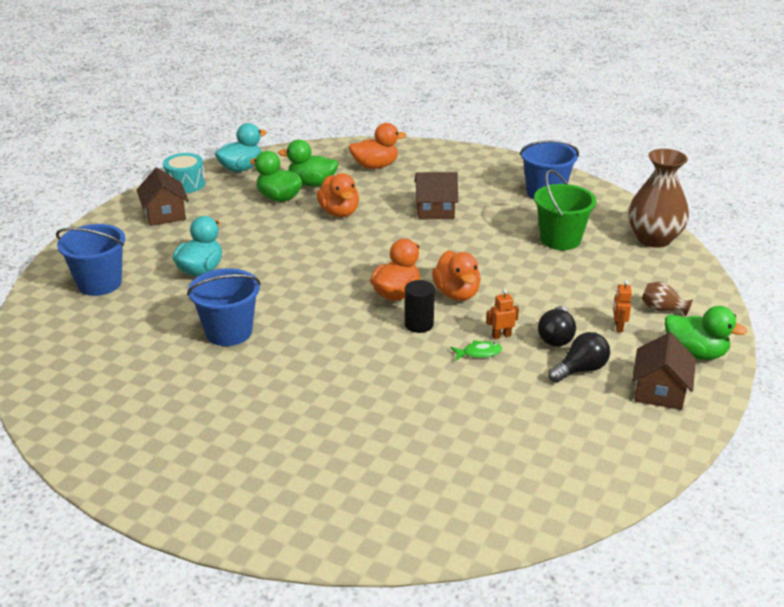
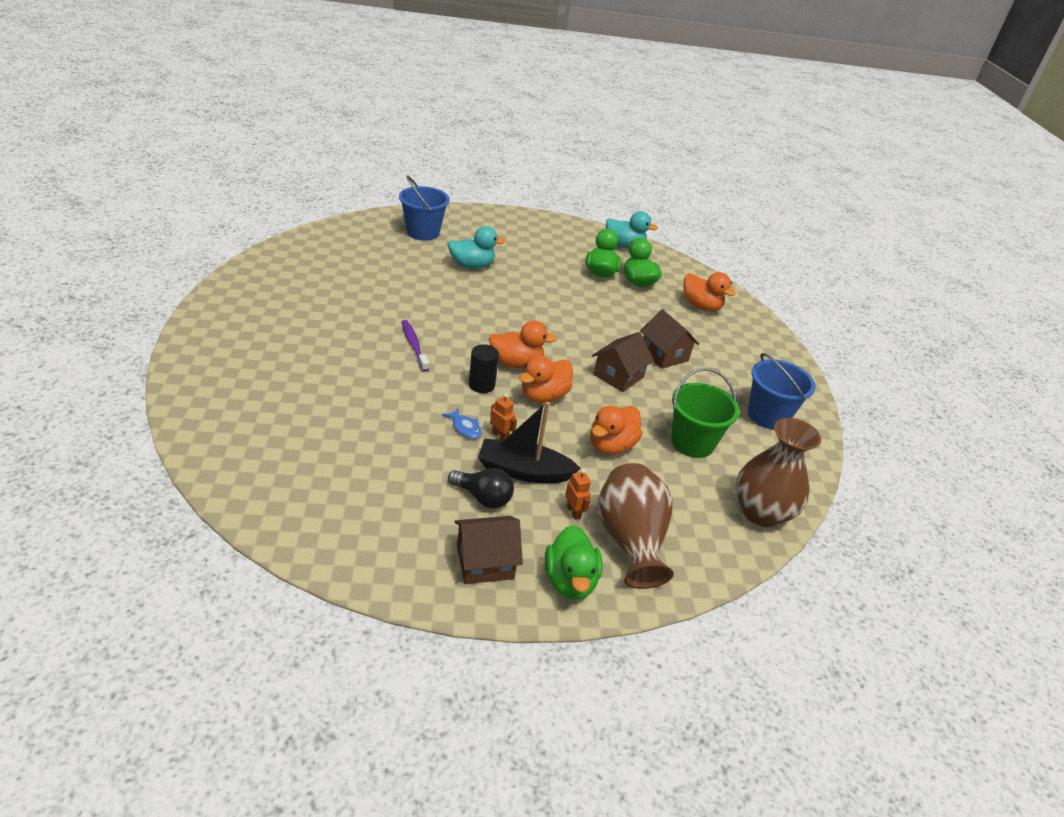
camera: 55 degrees right, 5 degrees up
brown house [137,168,189,226] -> brown house moved to [592,332,654,392]
turquoise drum [163,153,205,193] -> none
blue bucket [187,268,261,346] -> none
orange duck [317,173,359,217] -> orange duck moved to [590,406,643,455]
green fish [451,340,502,360] -> blue fish [442,408,482,439]
black light bulb [538,306,576,347] -> black boat [478,402,581,483]
orange robot [613,280,632,332] -> orange robot turned 90 degrees clockwise [565,469,591,520]
brown vase [642,282,693,316] -> brown vase [598,463,674,589], size x2.18
none -> purple toothbrush [401,320,429,372]

